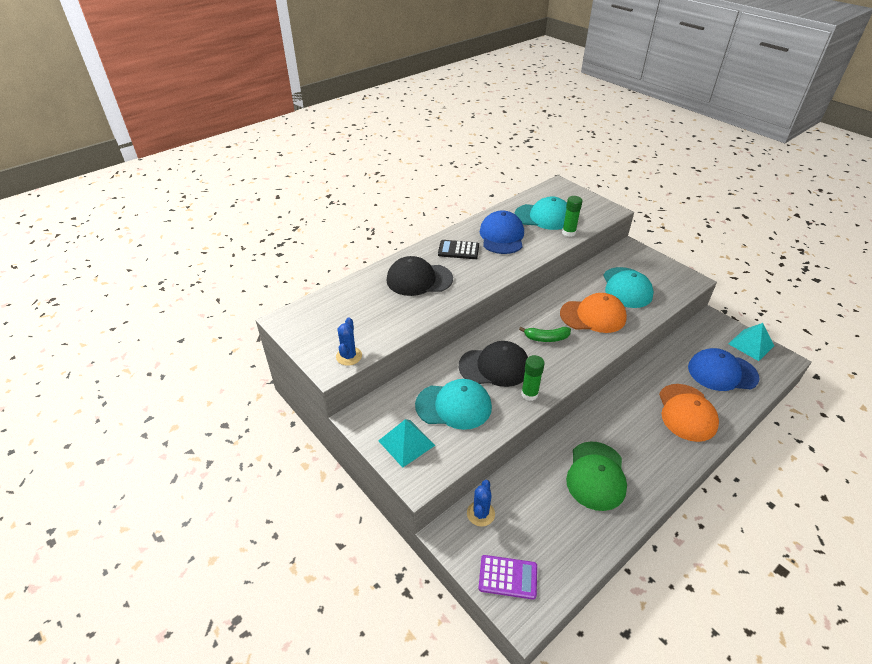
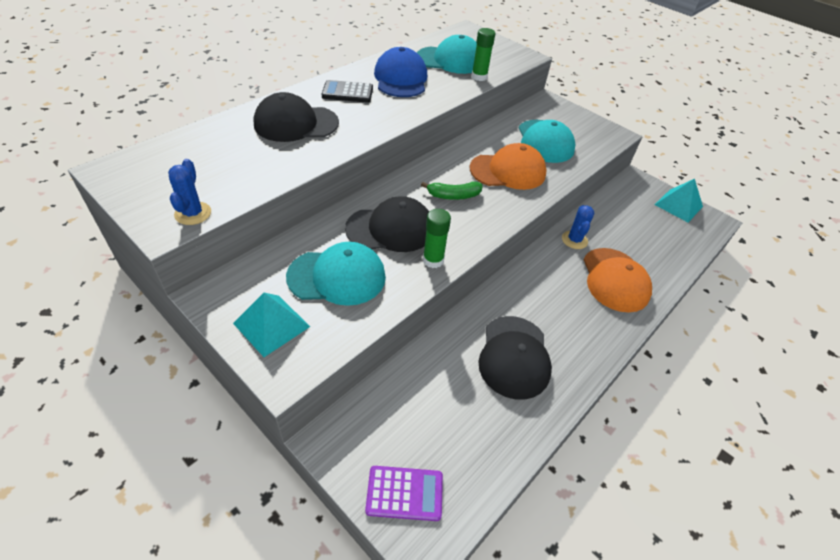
camera: 10 degrees left, 5 degrees up
blue cactus [467,480,495,527] -> blue cactus moved to [562,205,595,249]
green cap [566,441,627,511] -> black cap [478,316,552,400]
blue cap [688,348,760,391] -> none

